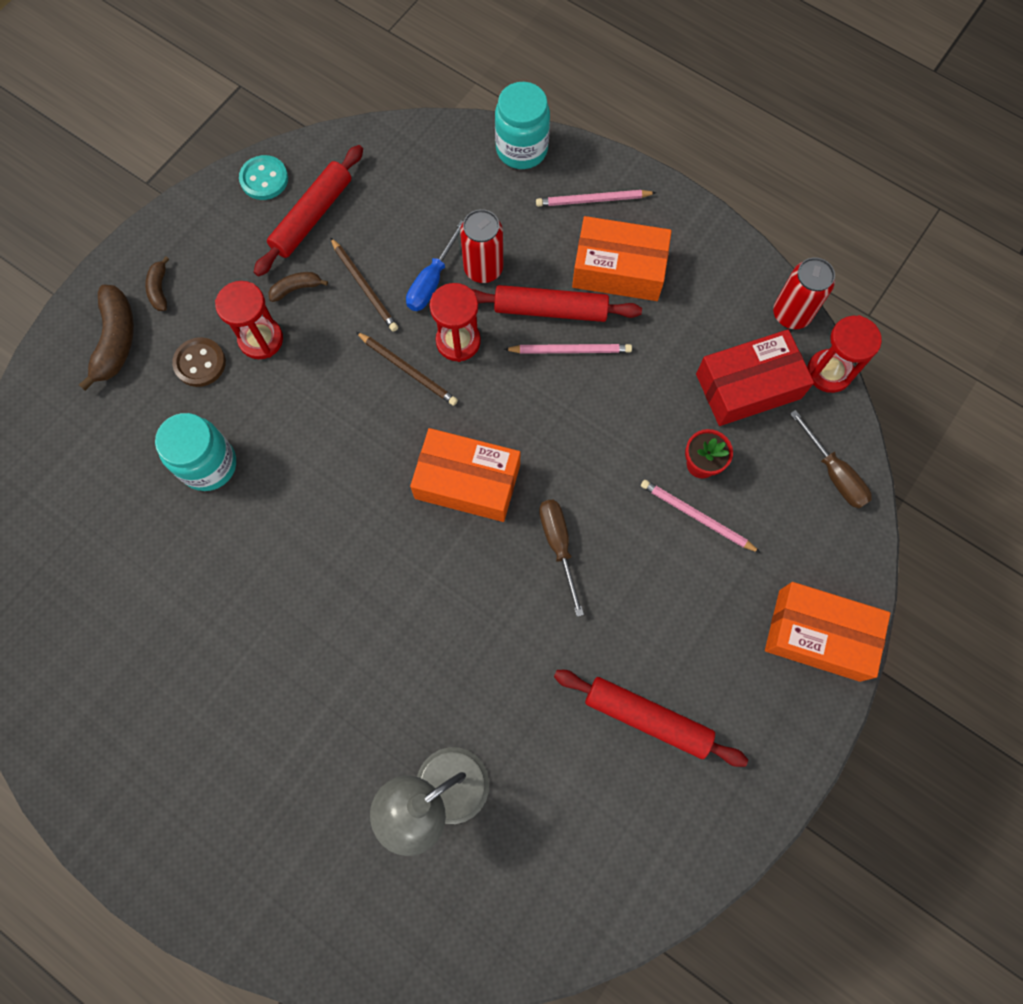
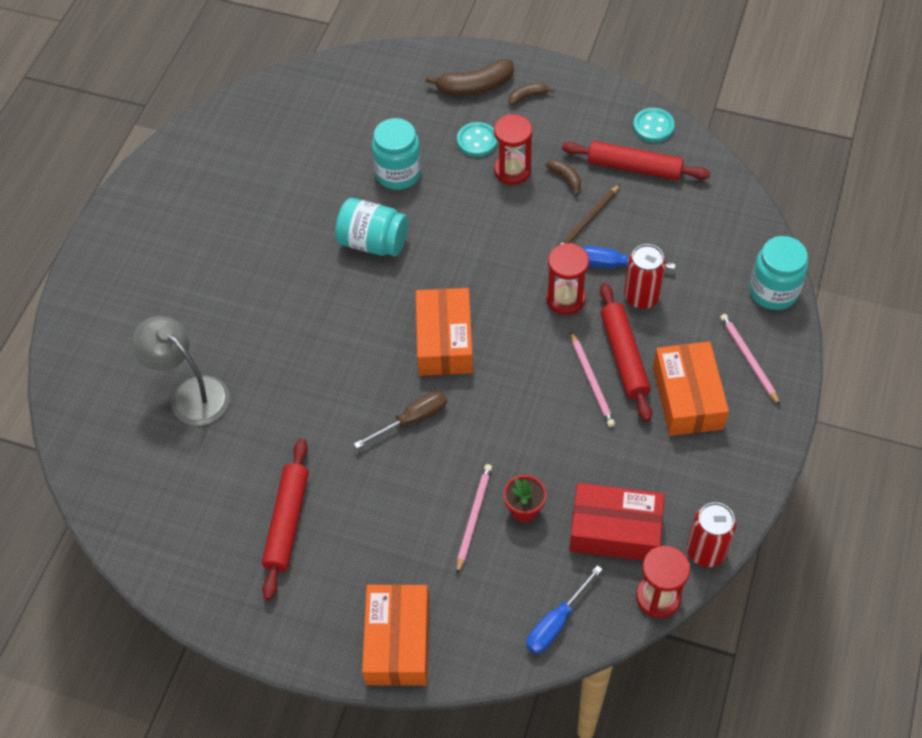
camera: 75 degrees right, 15 degrees down
brown button [172,337,226,387] -> turquoise button [457,122,498,157]
brown pencil [356,332,458,406] -> none
red box [696,329,814,426] -> red box turned 45 degrees counterclockwise [569,483,664,561]
brown screwdriver [790,410,872,509] -> blue screwdriver [526,565,603,654]
none -> turquoise jar [335,198,409,256]

